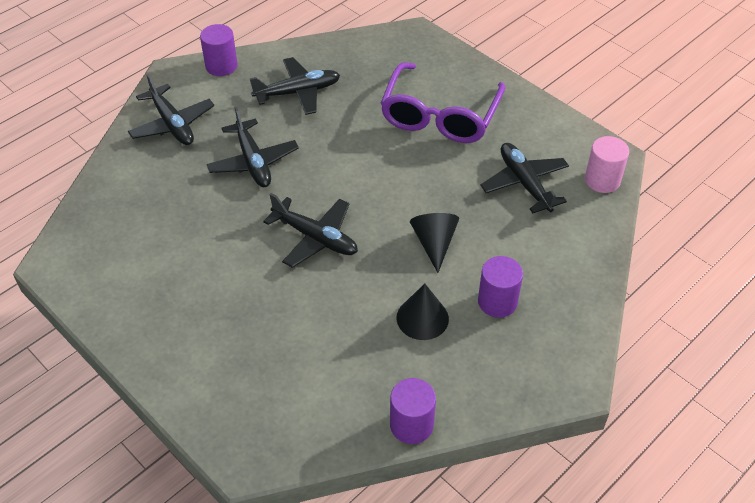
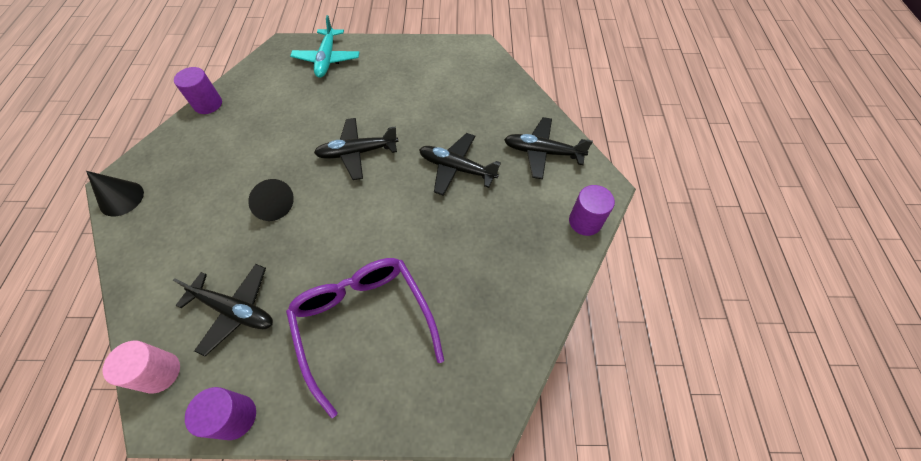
camera: 135 degrees right, 10 degrees up
black plane [249,57,340,115] -> none
black cone [396,284,449,340] -> black cone moved to [86,171,144,217]
purple cylinder [478,256,523,318] -> purple cylinder moved to [185,387,256,440]
none -> turquoise plane [290,15,360,78]

